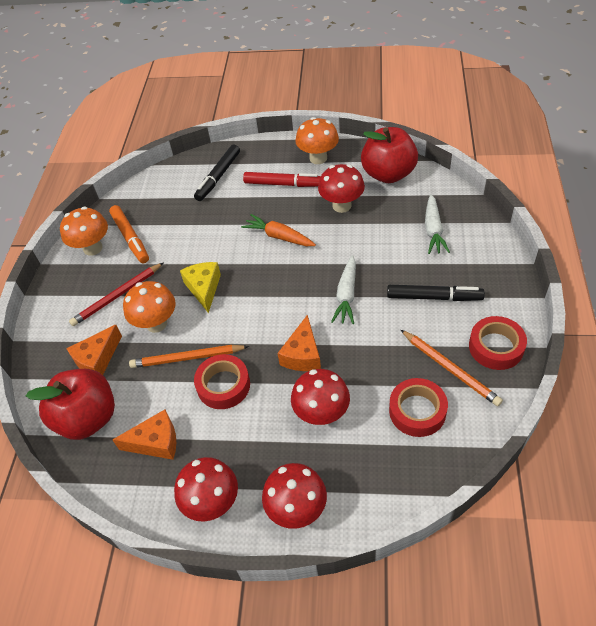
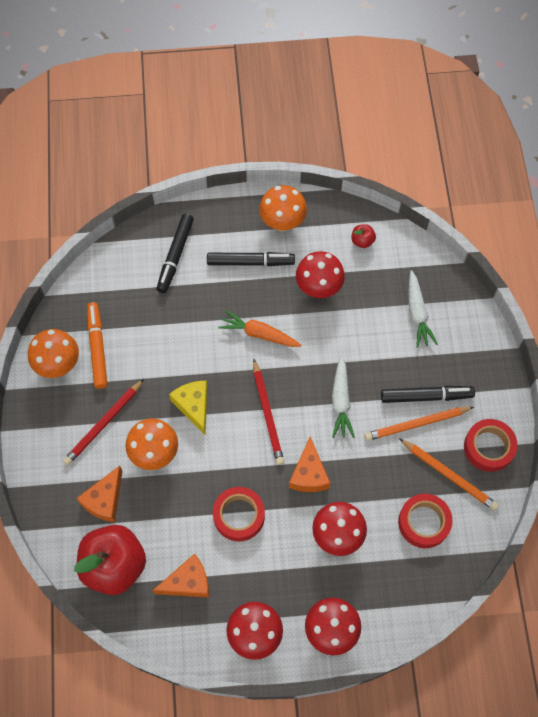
camera: 15 degrees left, 15 degrees up
orange marker [109,205,149,263] -> orange marker turned 150 degrees counterclockwise [87,302,108,389]
orange pencil [129,345,249,368] -> orange pencil moved to [364,407,474,441]
red marker [243,172,321,187] -> black marker [207,252,295,266]
red apple [361,127,418,183] -> red apple [351,224,376,248], size x0.41
none -> red pencil [253,359,284,465]

